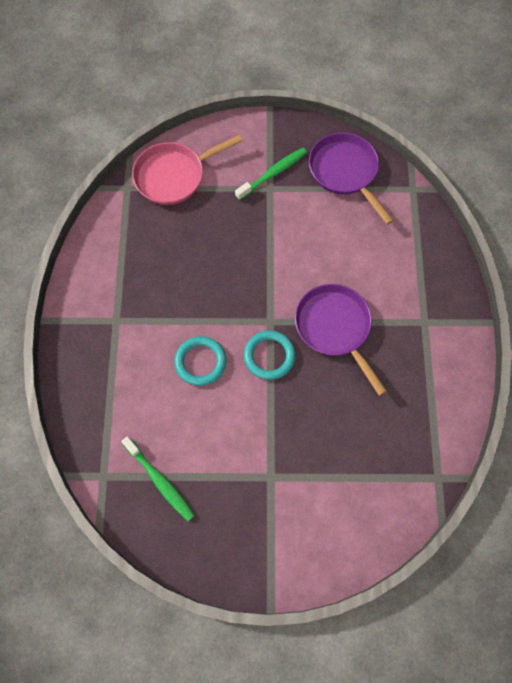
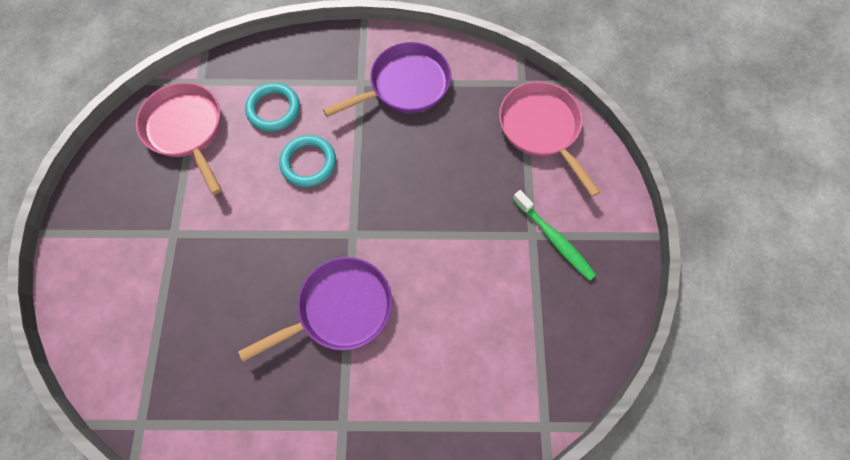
camera: 90 degrees right, 0 degrees up
green toothbrush [121,436,195,521] -> pink pan [136,82,221,195]
turquoise ring [244,331,295,380] -> turquoise ring moved to [245,83,300,131]
purple pan [309,132,394,225] -> purple pan moved to [323,42,451,117]

